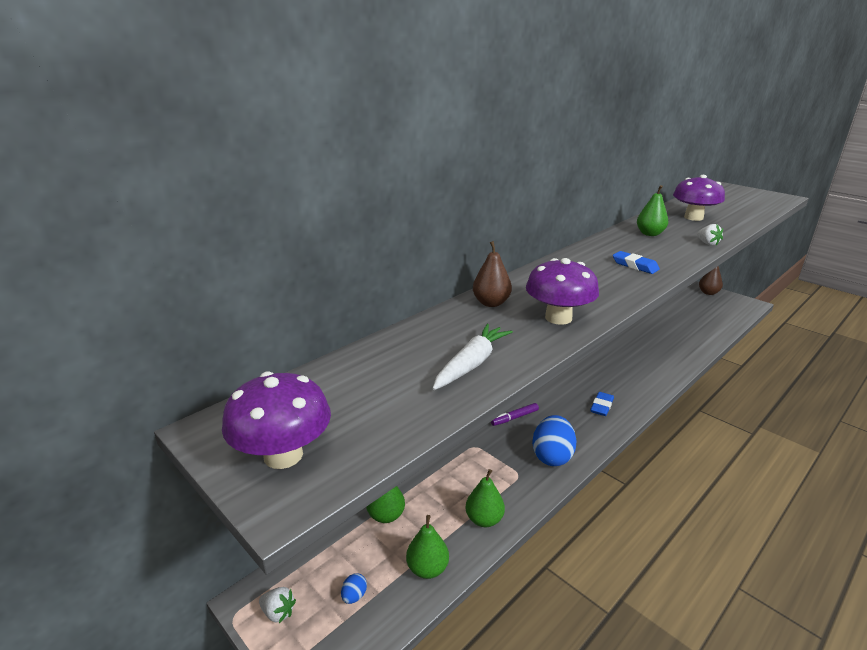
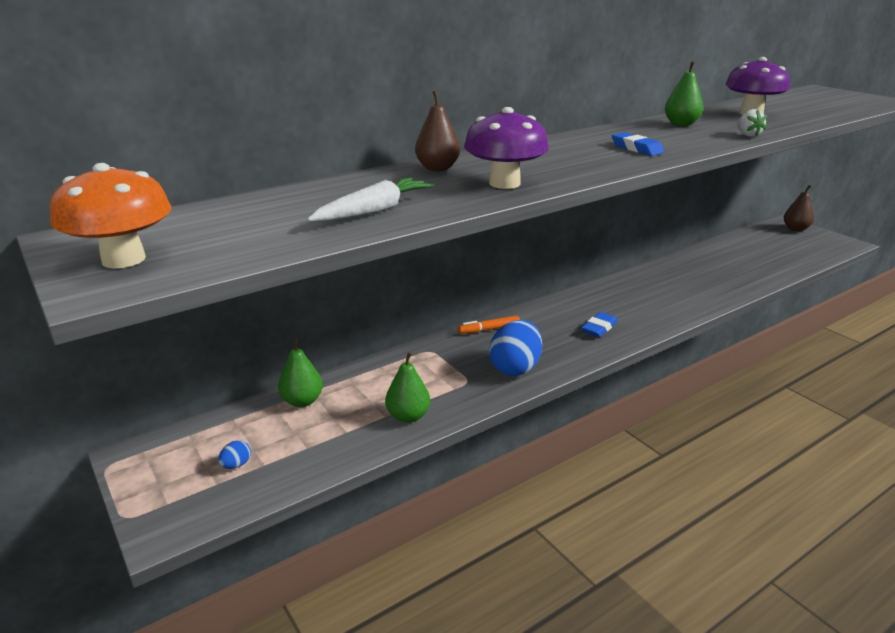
camera: 10 degrees right, 0 degrees up
purple mushroom [222,371,331,469] -> orange mushroom [50,163,172,268]
white strawberry [259,587,296,623] -> none
green pear [406,515,449,579] -> none
purple marker [491,403,539,426] -> orange marker [458,315,520,334]

